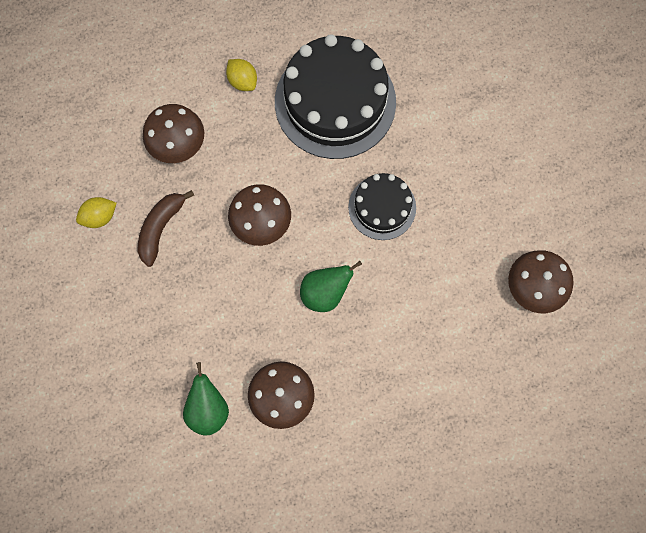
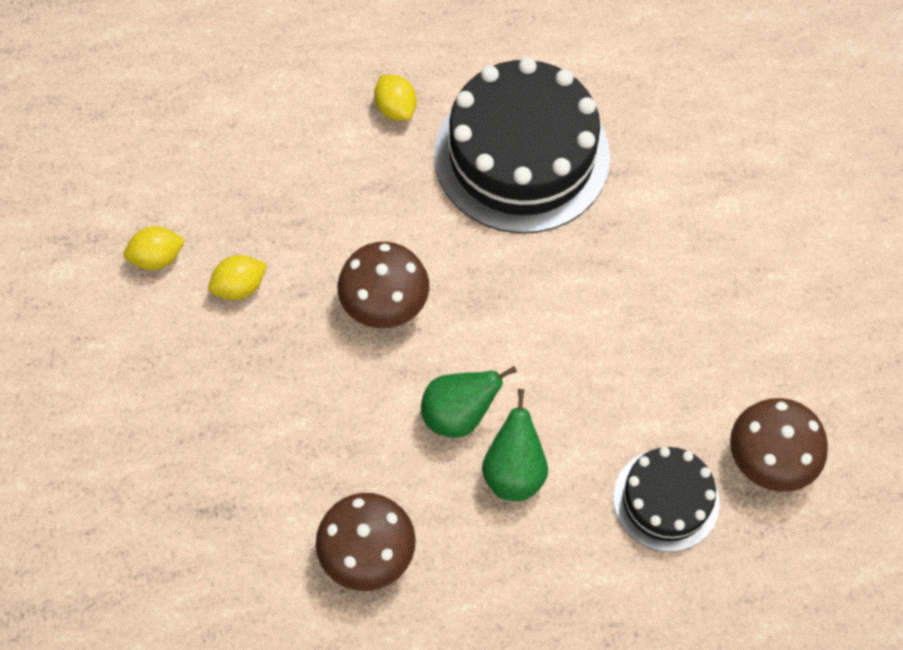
camera: 10 degrees right, 10 degrees down
brown banana [137,190,194,267] -> yellow lemon [208,255,267,300]
brown mushroom [143,104,204,163] -> none
green pear [183,362,229,435] -> green pear moved to [482,389,548,501]
black cake [348,173,416,240] -> black cake moved to [613,447,720,552]

